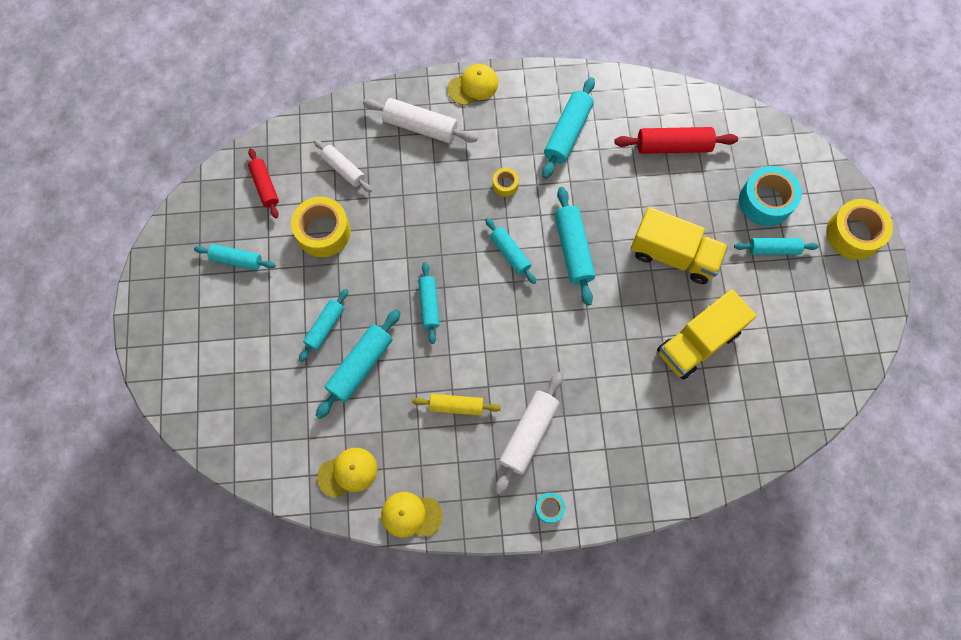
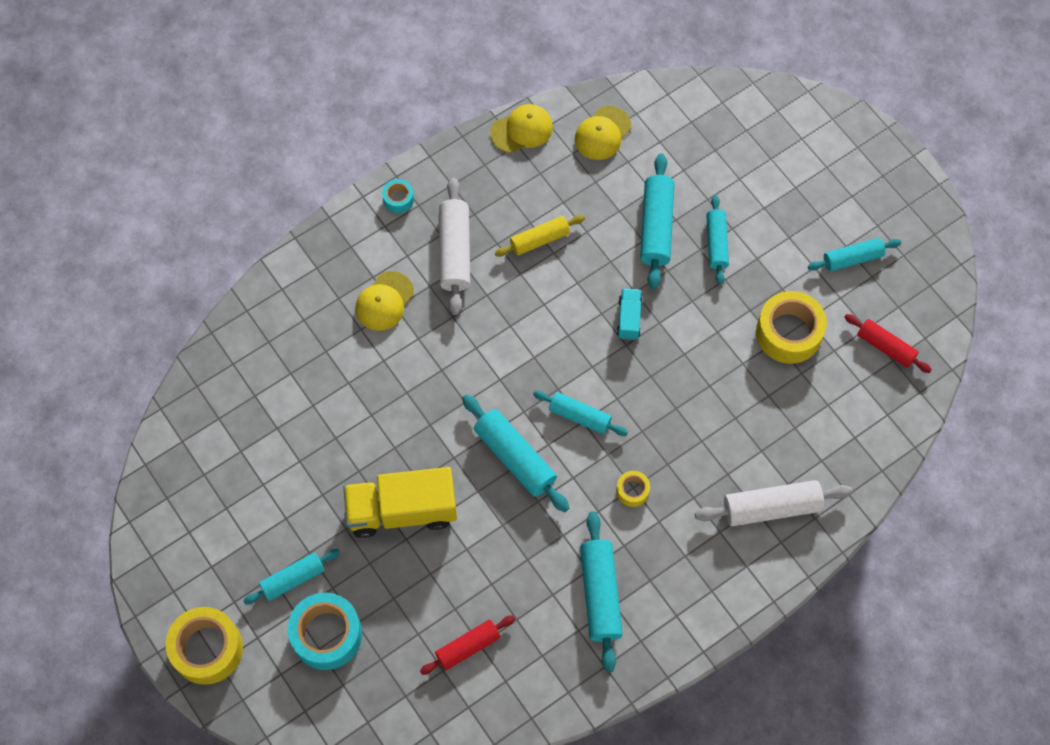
camera: 150 degrees right, 5 degrees down
white rolling pin [314,140,372,192] -> none
turquoise rolling pin [418,262,440,344] -> turquoise truck [616,288,642,340]
yellow cap [448,64,498,105] -> yellow cap moved to [356,271,414,331]
red rolling pin [614,127,738,154] -> red rolling pin [420,615,515,675], size x0.66
yellow truck [657,289,757,380] -> none

